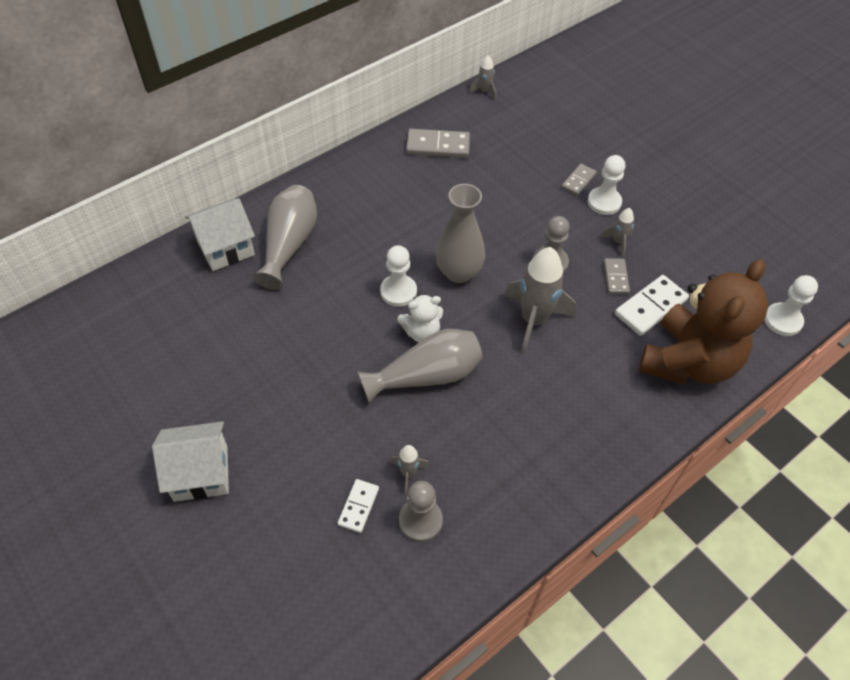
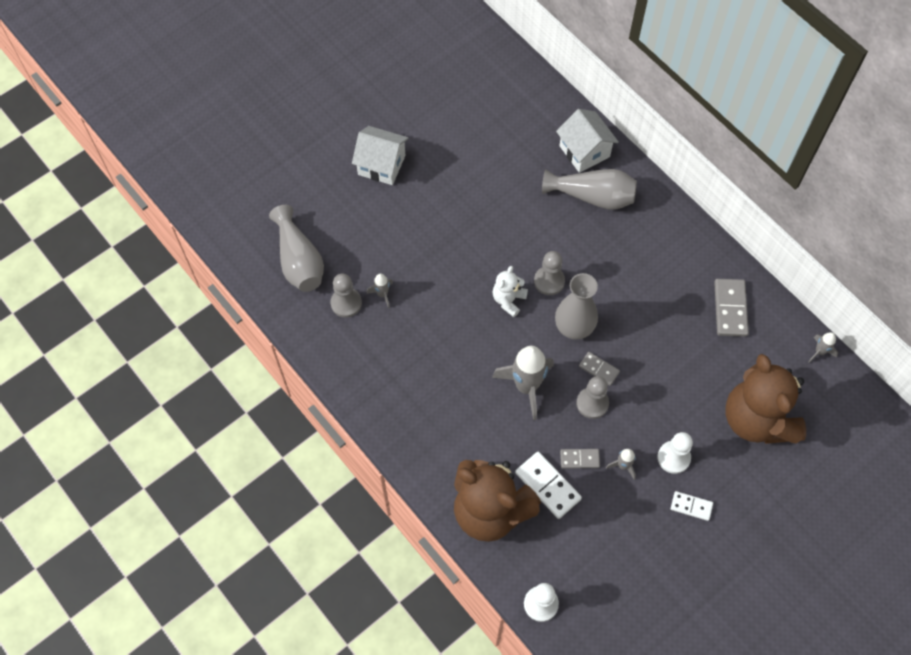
camera: 90 degrees right, 10 degrees up
white house [152,421,229,502] -> white house turned 60 degrees counterclockwise [352,126,409,185]
white domino [337,479,379,533] -> white domino moved to [671,491,713,521]
grey vase [358,329,483,403] -> grey vase moved to [269,205,324,292]
white pawn [380,245,417,307] -> grey pawn [534,251,565,295]
white teddy bear [397,294,443,342] -> white teddy bear turned 45 degrees clockwise [493,266,528,317]
grey domino [561,164,597,196] -> grey domino moved to [579,352,620,386]
none -> brown teddy bear [726,354,806,444]

